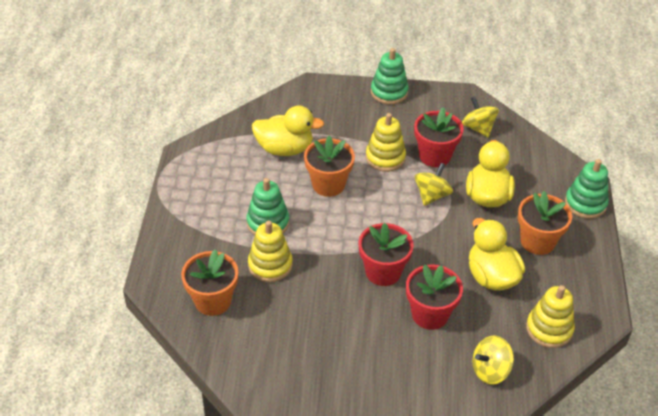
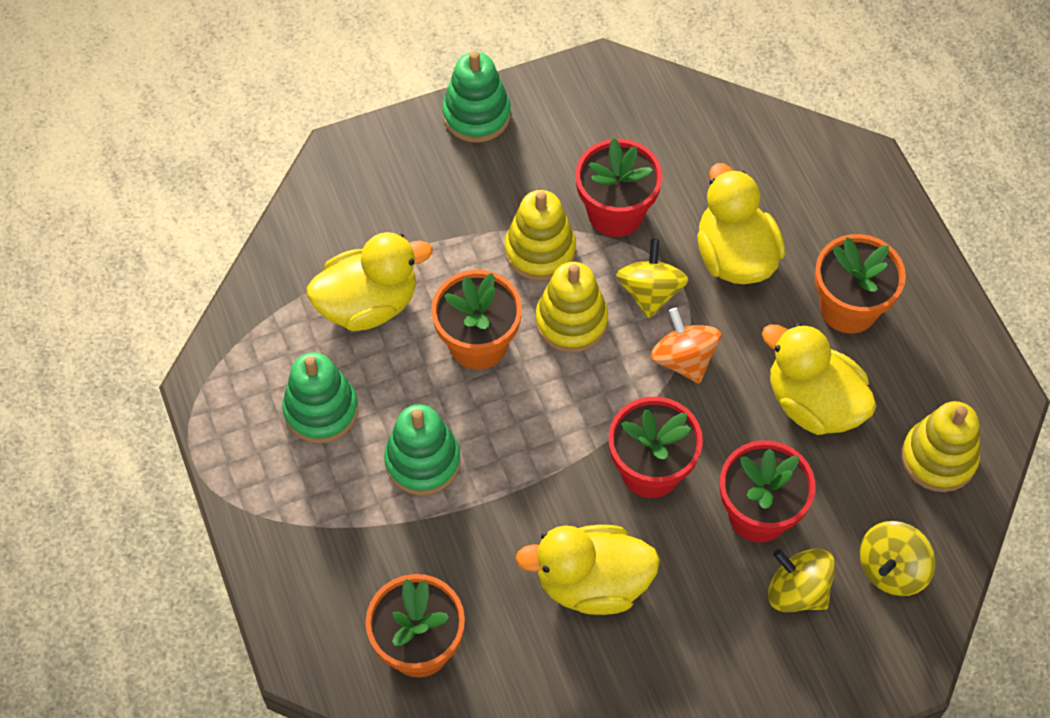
camera: 25 degrees left, 15 degrees up
yellow stacking toy [248,220,293,282] -> yellow stacking toy moved to [535,262,608,353]
yellow spinning top [462,97,499,137] -> yellow spinning top moved to [768,548,836,612]
green stacking toy [565,159,609,219] -> green stacking toy moved to [282,352,358,443]
none -> yellow duck [515,525,660,615]
none -> orange spinning top [651,308,721,384]

